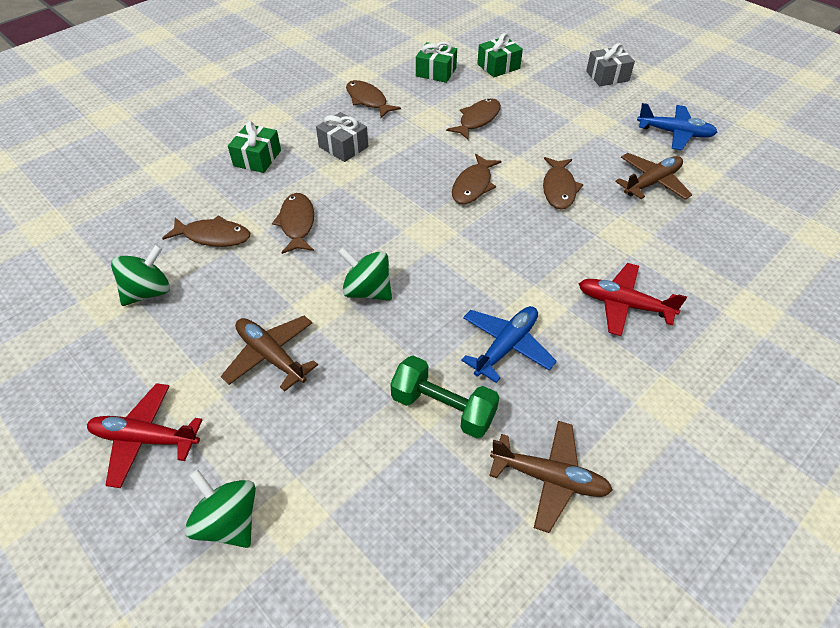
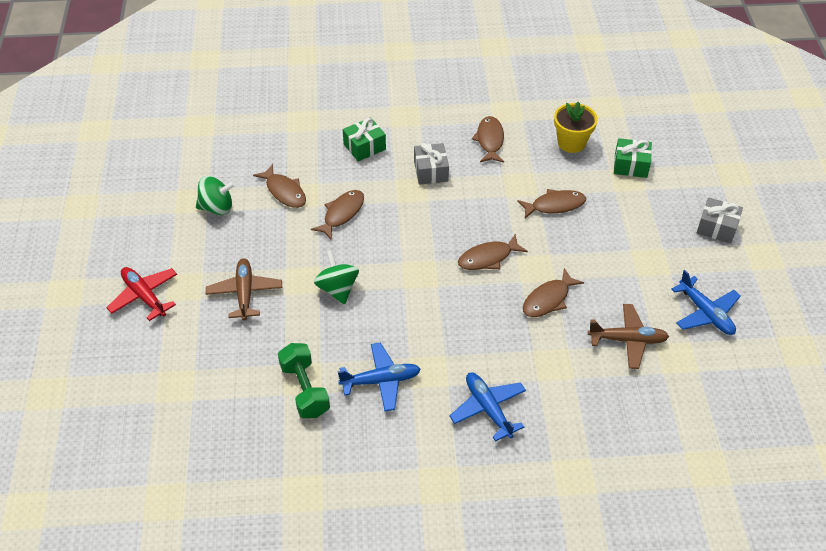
camera: 40 degrees right, 0 degrees up
green spinning top [185,469,256,548] -> none
green gift [416,42,457,83] -> yellow flower pot [554,102,598,153]
brown plane [489,421,613,533] -> none
red plane [579,263,687,336] -> blue plane [449,373,526,441]

